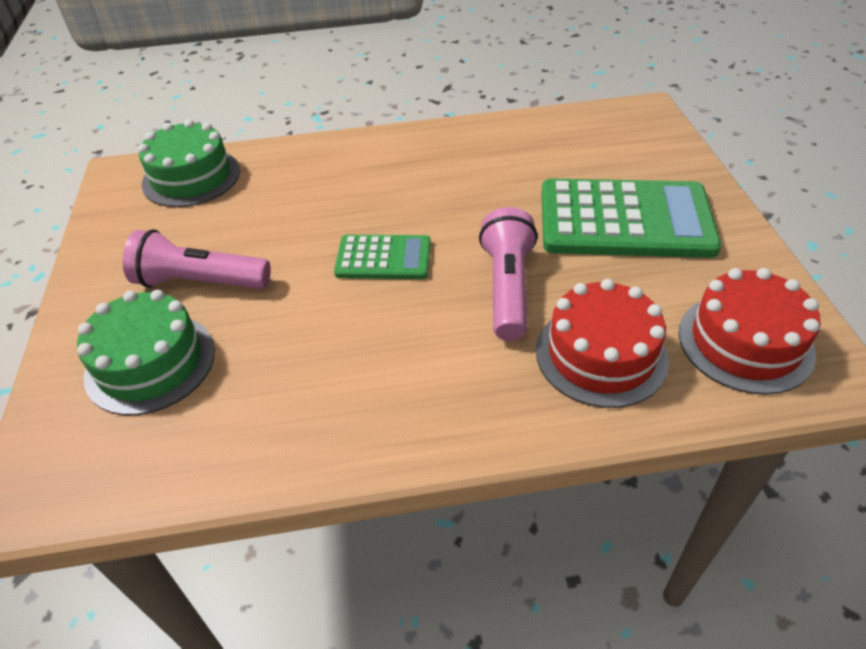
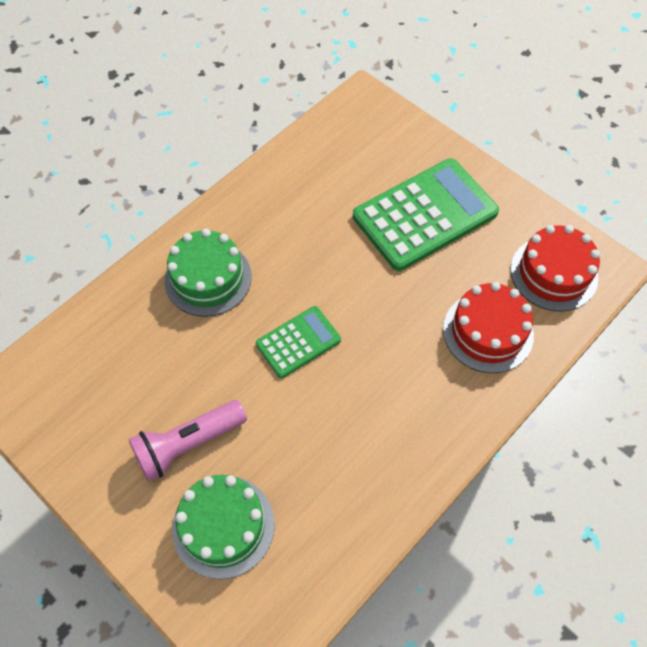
camera: 40 degrees left, 15 degrees up
green cake [138,119,240,207] -> green cake moved to [164,229,252,317]
pink flashlight [479,207,538,341] -> none

